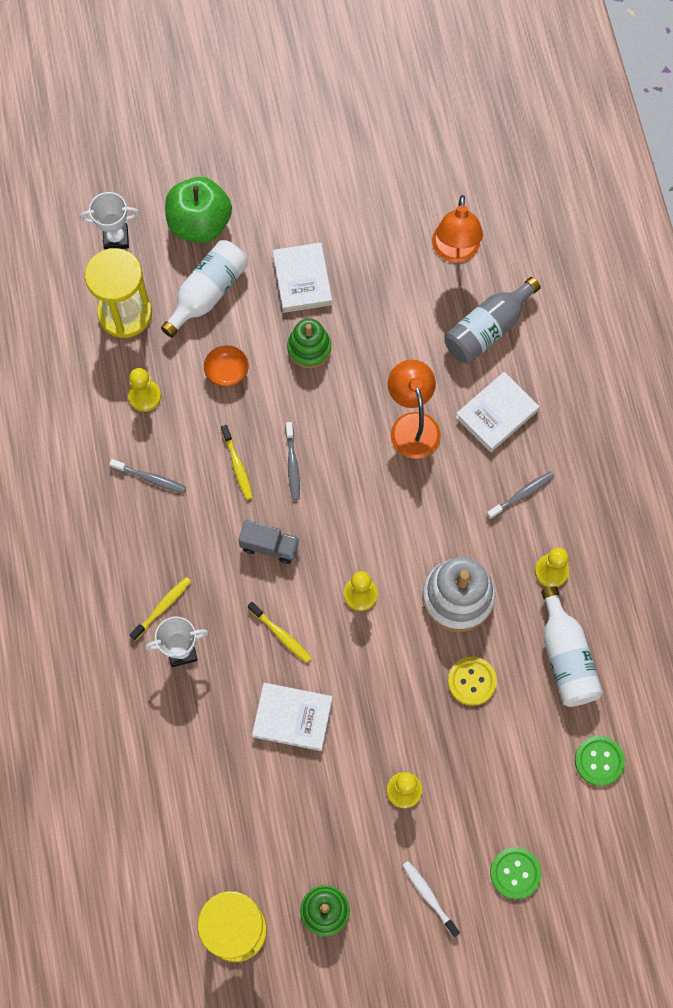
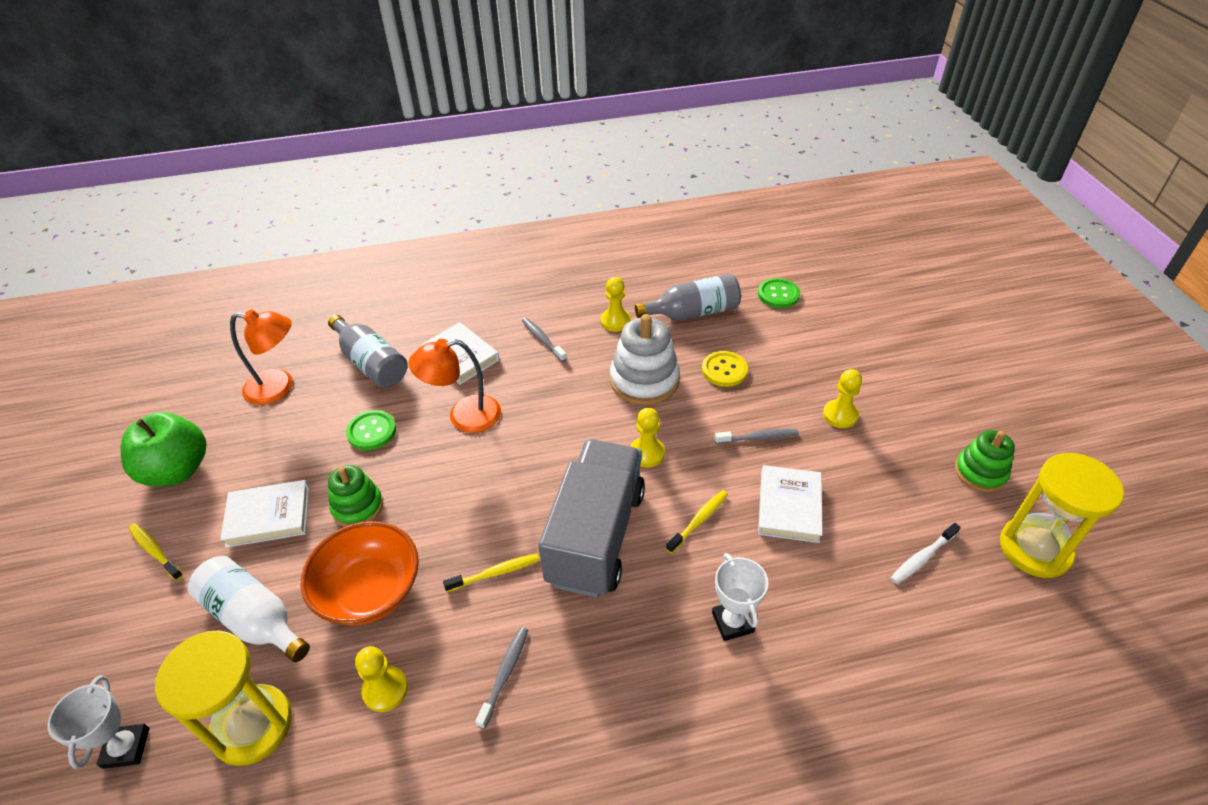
camera: 90 degrees left, 25 degrees down
yellow toothbrush [129,577,191,641] -> yellow toothbrush moved to [129,523,183,581]
green apple [165,177,232,243] -> green apple moved to [121,412,206,486]
orange bowl [204,345,249,387] -> orange bowl [301,521,419,625], size x2.00
grey truck [238,520,299,564] -> grey truck [539,439,645,598], size x2.29
grey toothbrush [286,422,300,500] -> grey toothbrush moved to [715,429,799,444]
white toothbrush [402,861,460,937] -> white toothbrush moved to [890,523,961,584]
green button [490,847,541,899] -> green button moved to [346,410,396,450]
white bottle [541,586,603,707] -> grey bottle [635,274,741,320]

